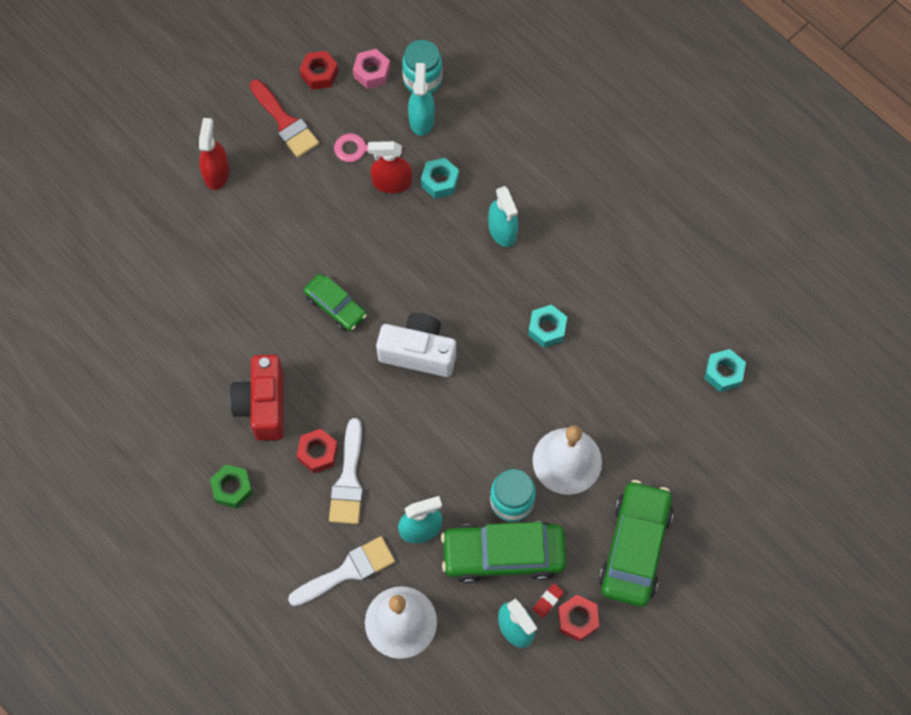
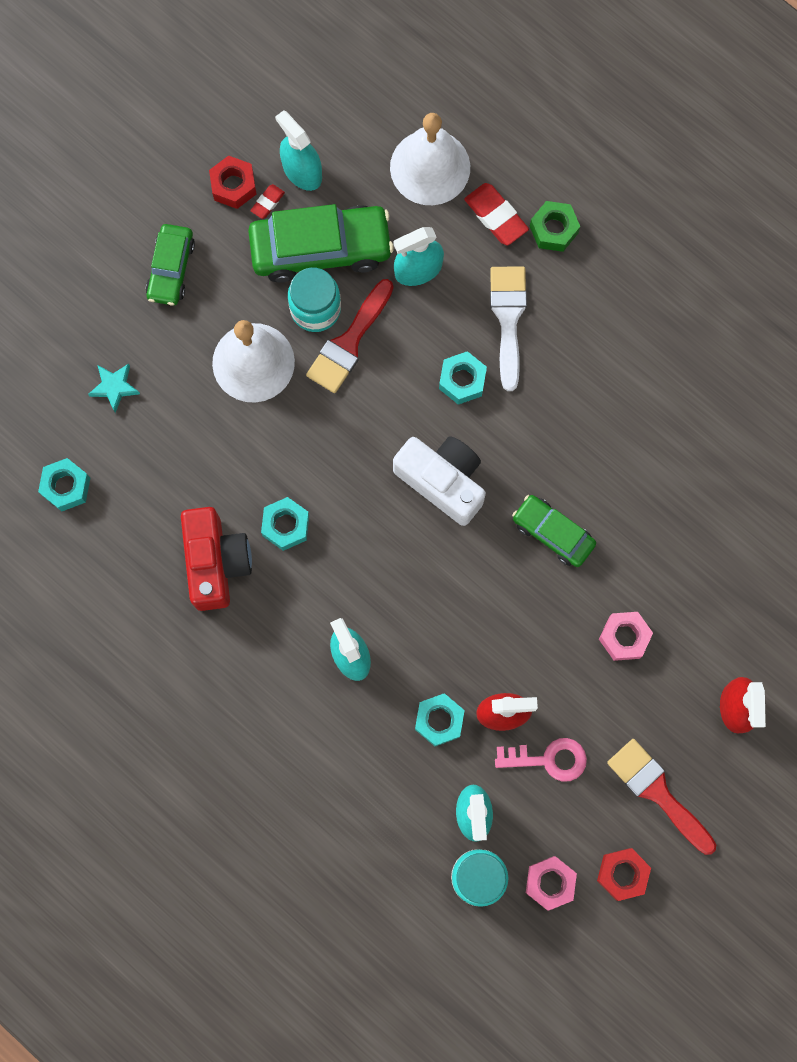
camera: 175 degrees right, 10 degrees up
green nut [210,464,253,509] -> green nut moved to [530,201,580,252]
red camera [230,355,284,441] -> red camera moved to [181,507,252,611]
white brush [288,536,395,606] -> red eraser [464,183,529,245]
red nut [296,429,338,473] -> none
white camera [376,313,456,377] -> white camera turned 150 degrees counterclockwise [393,436,486,526]
green car [599,480,673,607] -> green car [146,224,195,305], size x0.59
none -> turquoise star [88,364,140,413]
none -> red brush [306,279,394,393]
none -> turquoise nut [439,351,487,405]
none -> pink nut [599,612,653,661]

